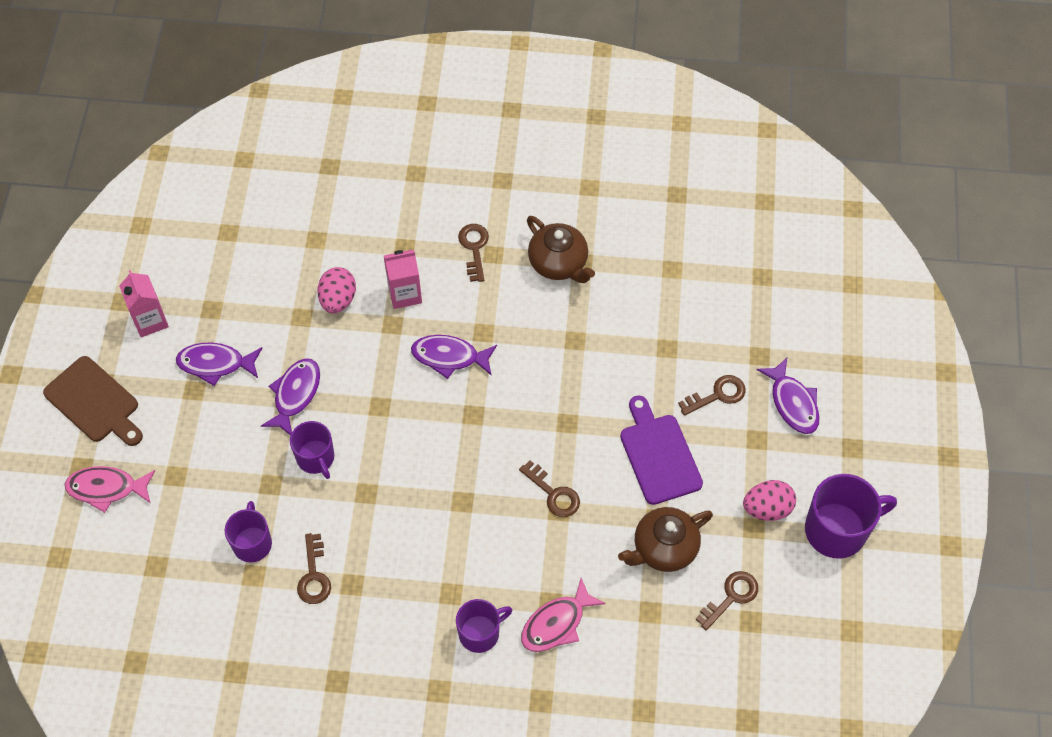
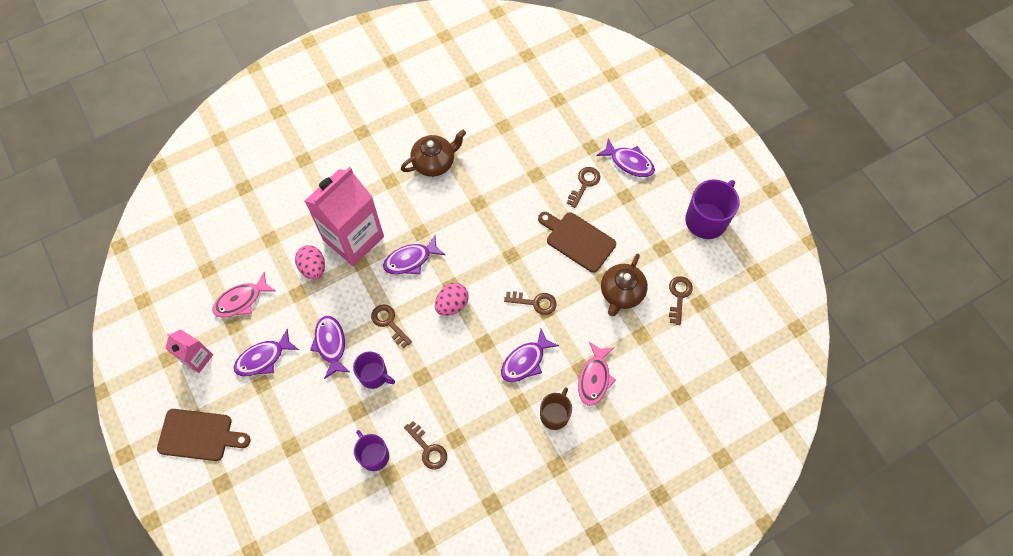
camera: 35 degrees left, 5 degrees up
pink fish [65,466,155,513] -> pink fish moved to [212,272,275,318]
pink carton [384,250,422,309] -> pink carton [305,167,384,266], size x2.04
purple mug [456,599,512,653] -> brown mug [540,387,572,430]
brown key [458,224,489,282] -> brown key moved to [371,305,412,348]
brown teapot [527,216,595,283] -> brown teapot turned 45 degrees counterclockwise [401,130,466,177]
purple cutting board [620,395,703,505] -> brown cutting board [538,212,616,273]
pink egg [743,480,796,521] -> pink egg moved to [435,283,469,316]
none -> purple fish [501,329,559,382]

